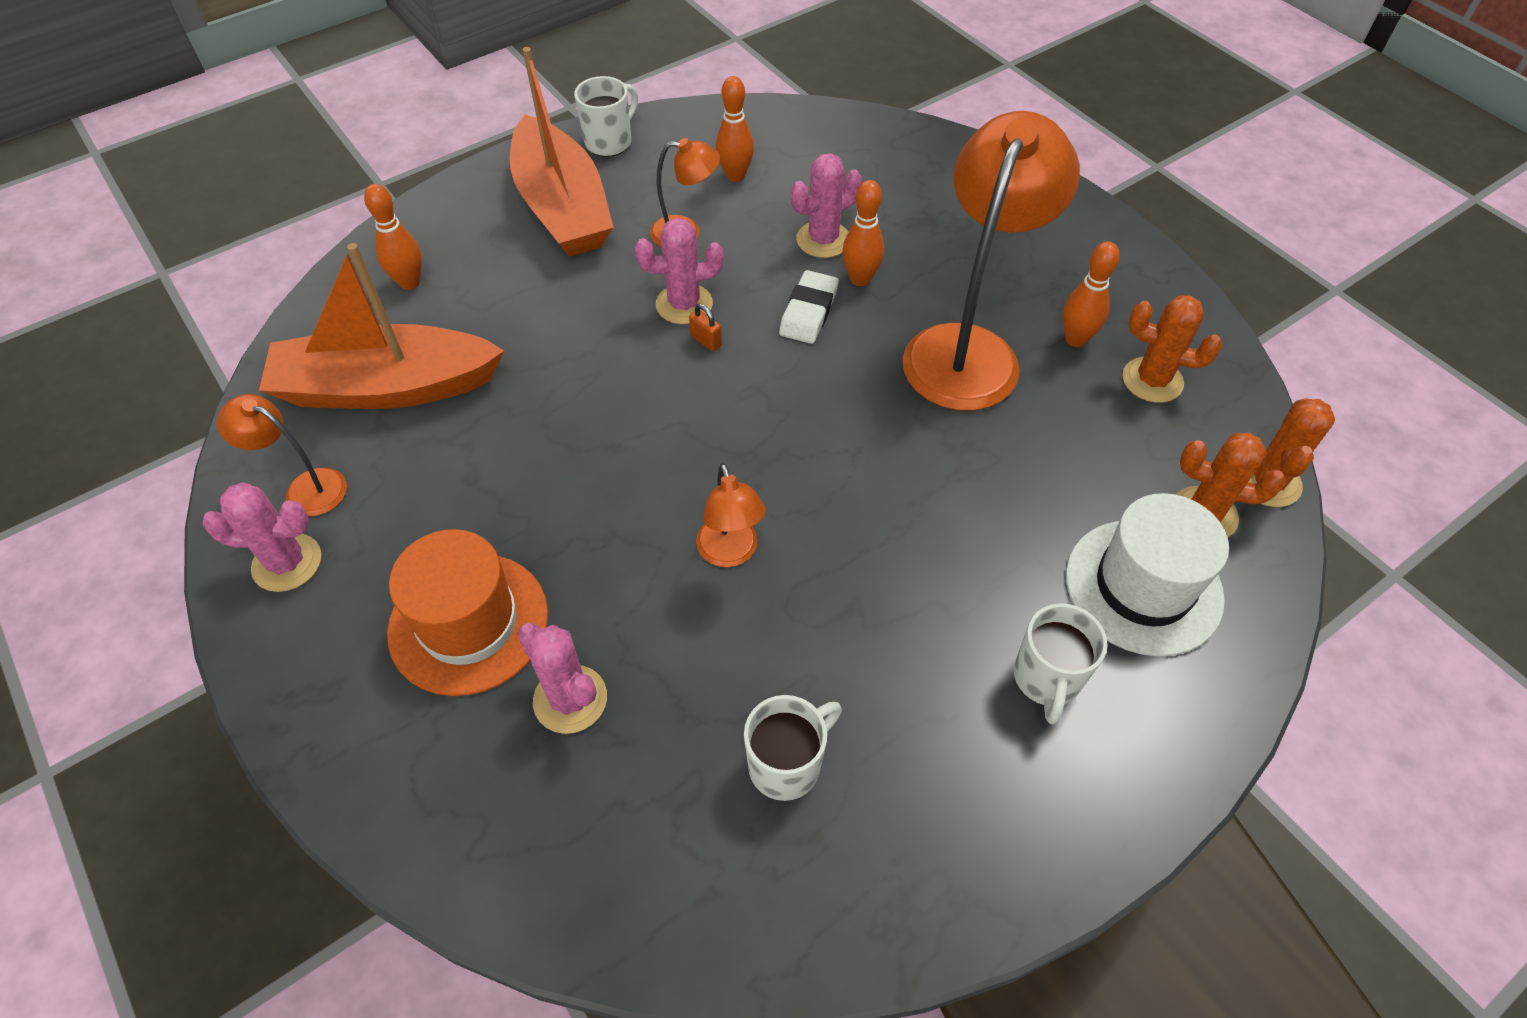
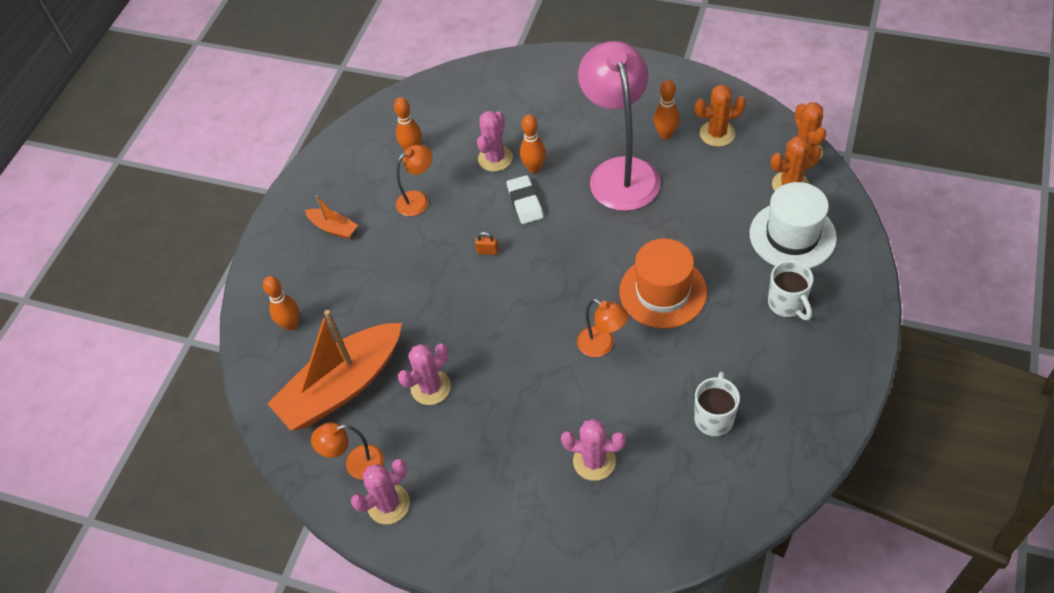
camera: 30 degrees left, 0 degrees up
orange hat [387,529,548,696] -> orange hat moved to [619,238,707,329]
orange boat [510,47,614,257] -> orange boat [305,195,358,239], size x0.44
white mug [574,76,638,157] -> none
pink cactus [635,218,724,324] -> pink cactus moved to [398,344,451,405]
orange lamp [903,111,1080,411] -> pink lamp [578,41,660,211]

